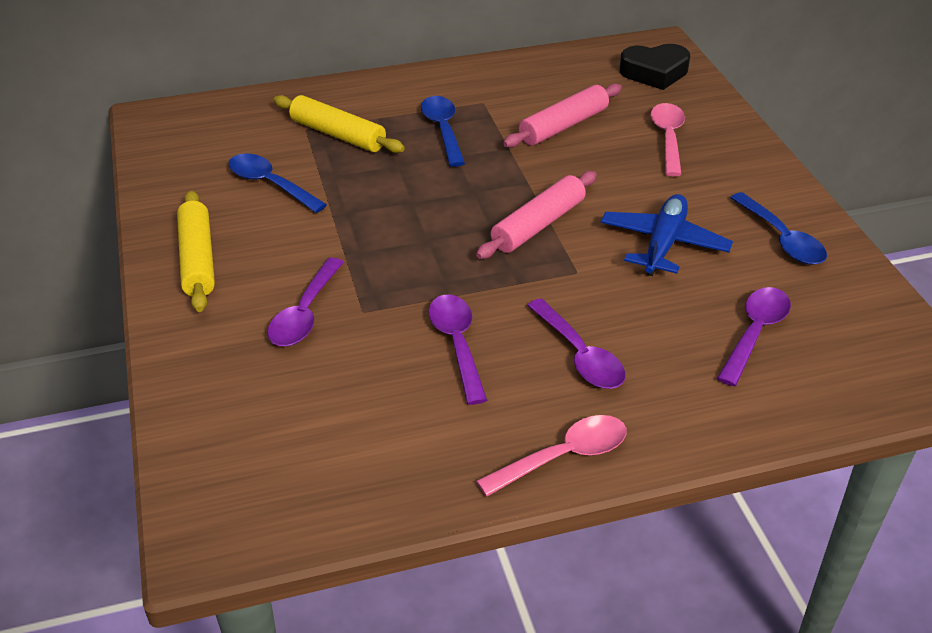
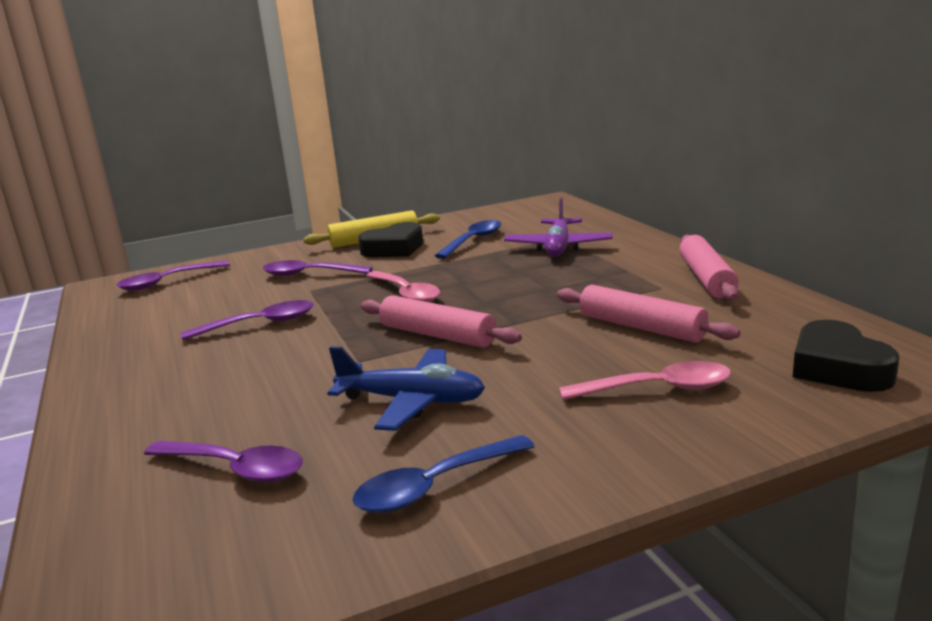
camera: 85 degrees right, 20 degrees down
yellow rolling pin [273,95,405,153] -> purple plane [504,197,613,256]
blue spoon [421,96,465,167] -> none
pink spoon [476,415,627,497] -> pink spoon moved to [366,271,440,302]
purple spoon [527,299,626,389] -> purple spoon moved to [116,261,229,291]
none -> black heart [358,222,423,257]
none -> pink rolling pin [679,235,739,301]

